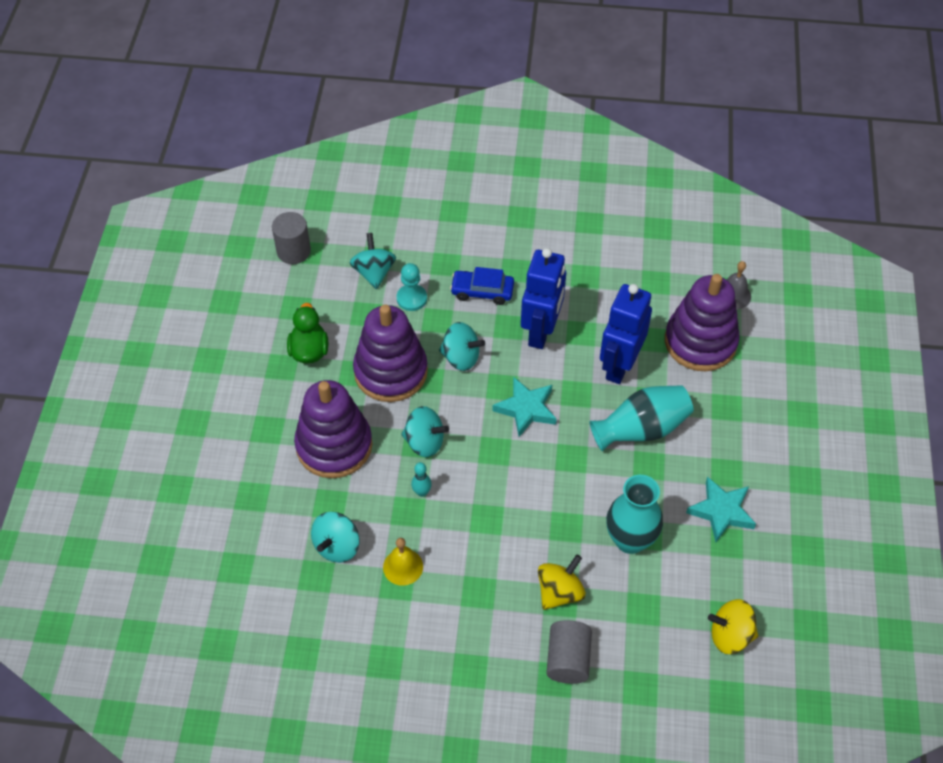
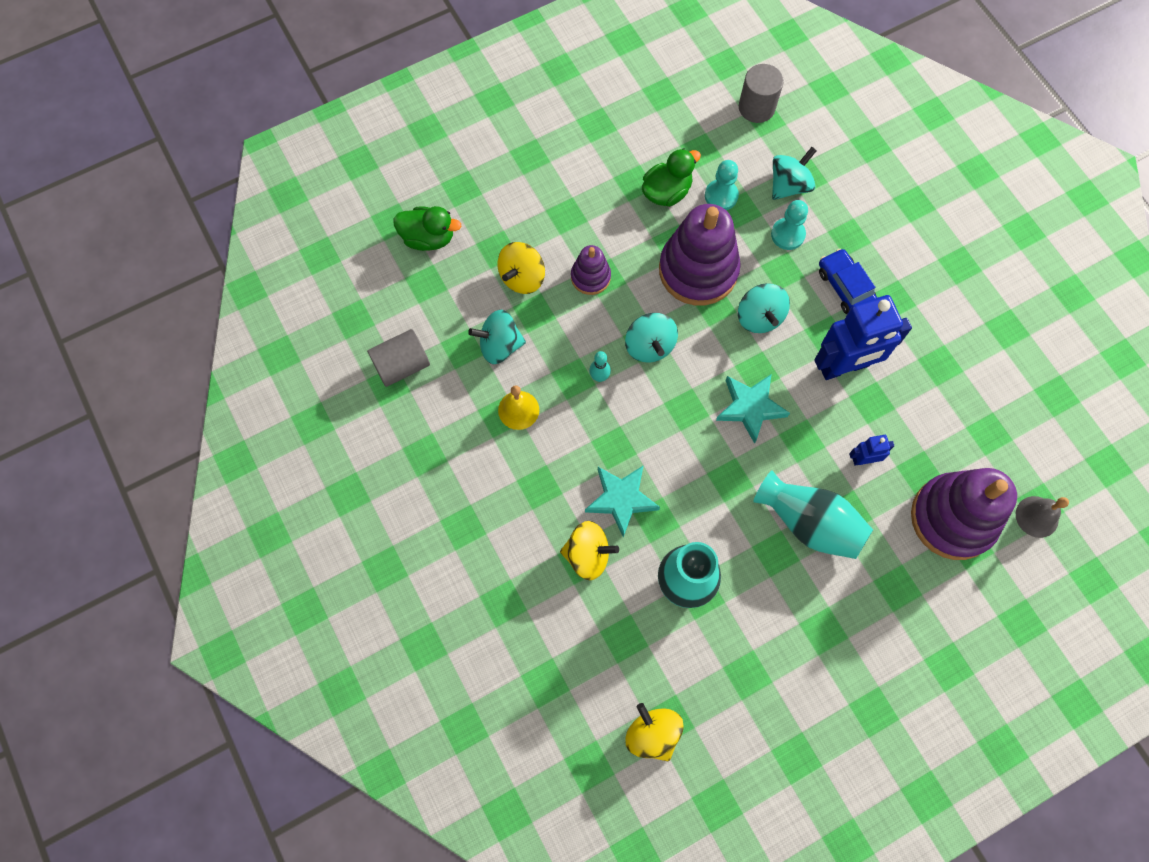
camera: 55 degrees right, 15 degrees up
purple stacking toy [294,380,372,478] -> purple stacking toy [571,245,611,295], size x0.50
grey cylinder [546,620,592,684] -> grey cylinder moved to [367,329,430,387]
blue robot [600,284,652,384] -> blue robot [849,435,894,466], size x0.45
turquoise star [686,476,756,542] -> turquoise star moved to [585,465,660,537]
none -> green duck [393,206,461,251]
none -> yellow spinning top [497,242,545,294]
none -> turquoise pawn [705,160,739,210]

